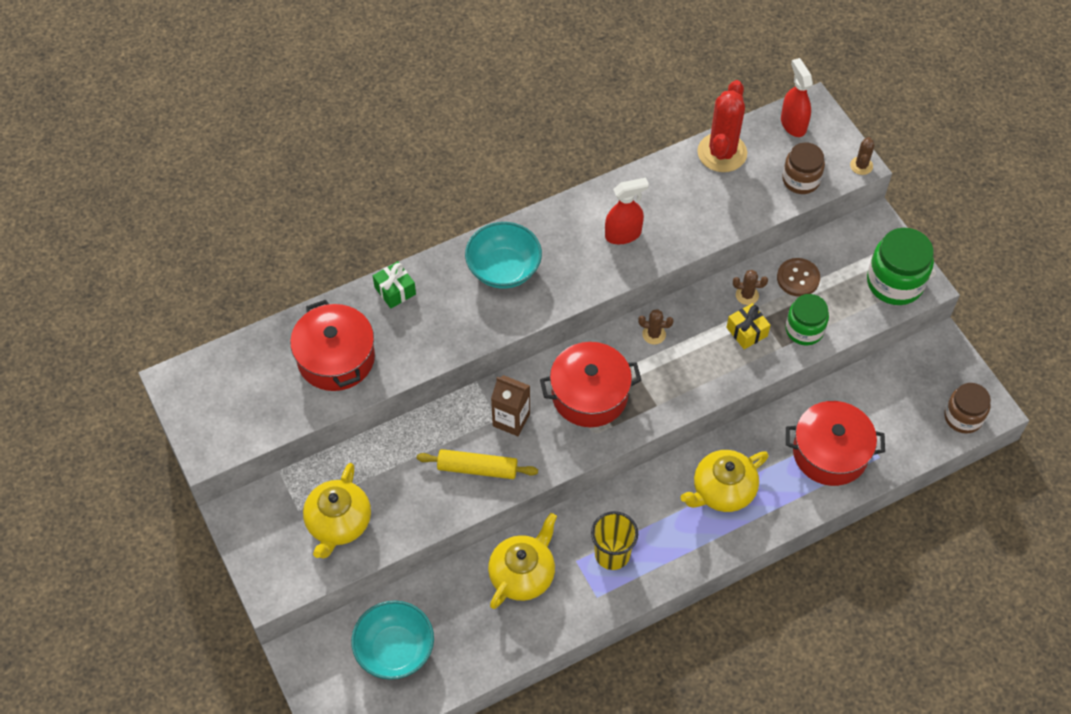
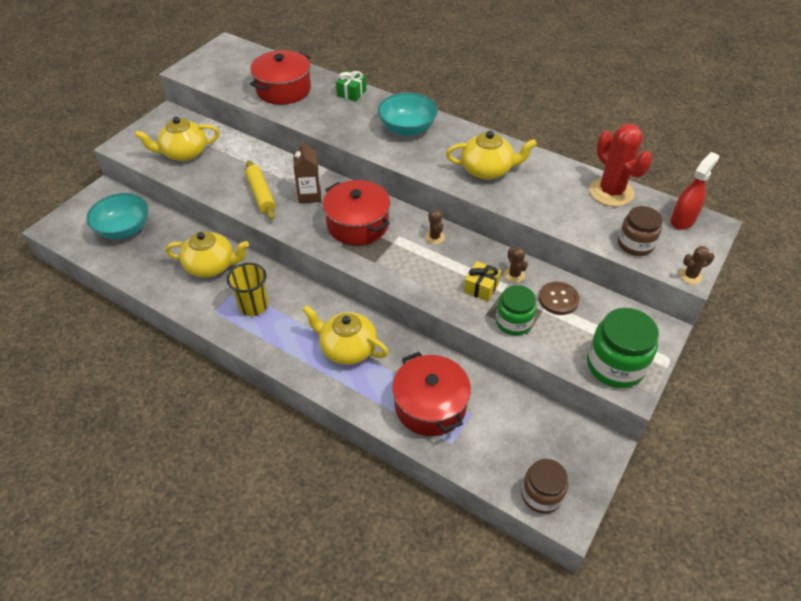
camera: 60 degrees right, 10 degrees down
red spray bottle [605,178,649,244] -> yellow teapot [446,131,537,180]
red cactus [697,80,747,172] -> red cactus turned 75 degrees clockwise [589,124,653,207]

